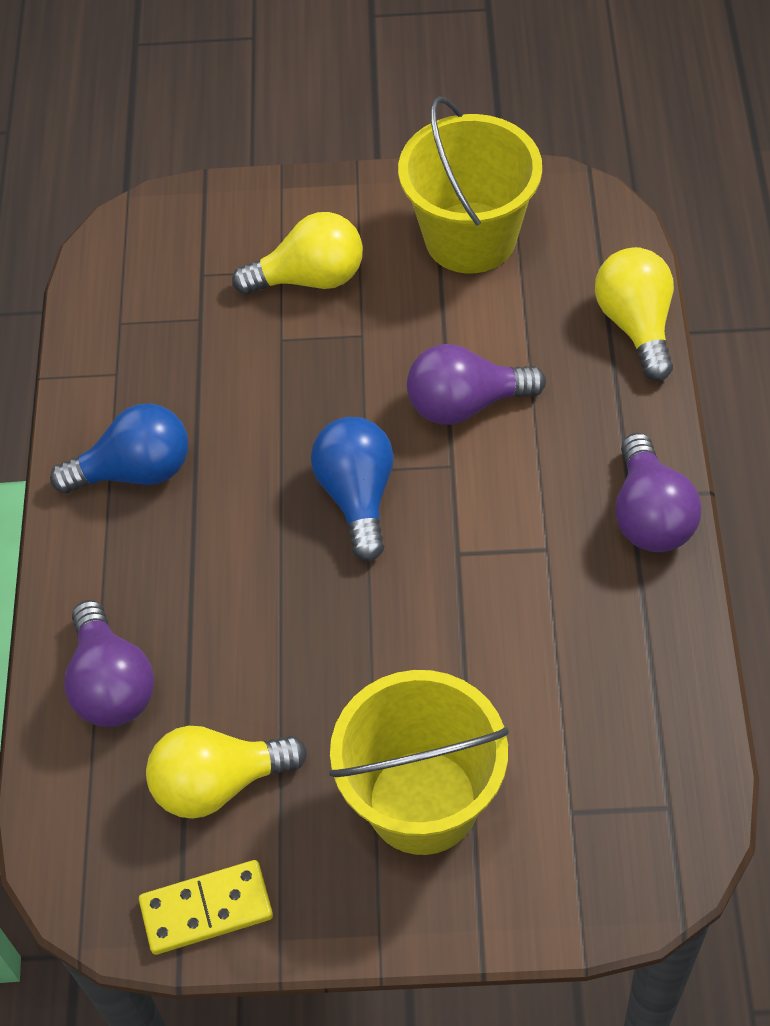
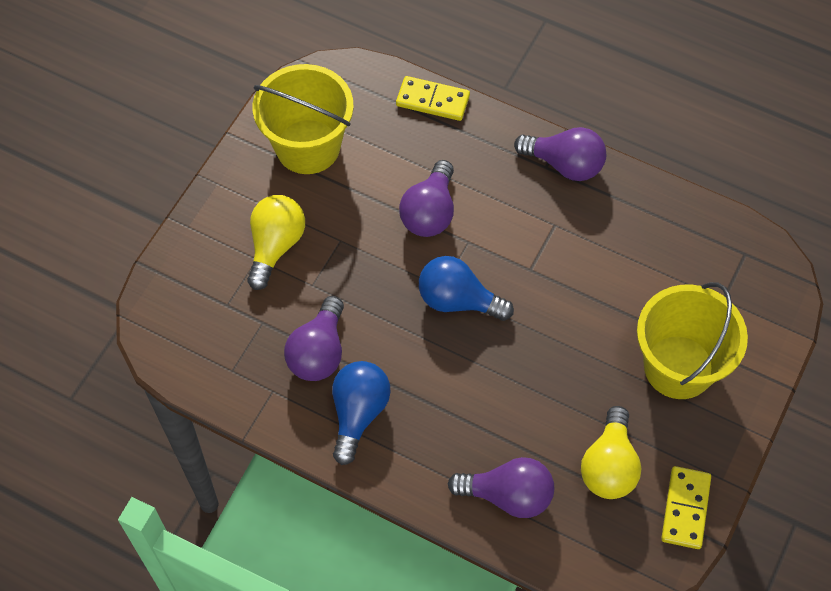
camera: 65 degrees left, 5 degrees up
yellow light bulb [595,247,674,381] -> yellow domino [396,76,470,121]
none -> purple light bulb [284,296,344,381]

